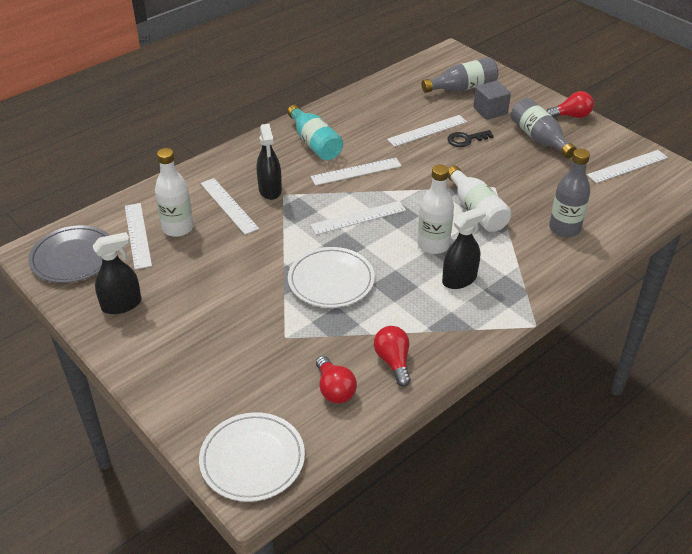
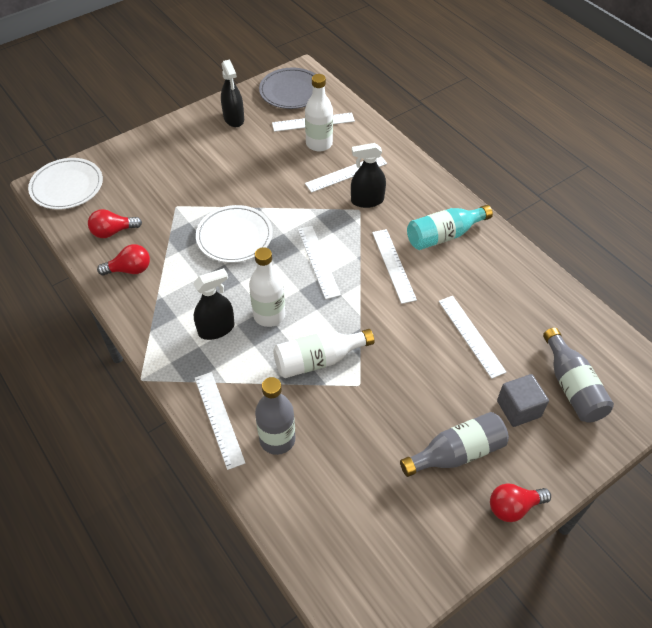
camera: 95 degrees right, 10 degrees up
black spray bottle [442,207,486,289] -> black spray bottle turned 90 degrees counterclockwise [193,268,235,340]
black key [447,130,494,147] -> none
red light bulb [547,91,594,118] -> red light bulb turned 75 degrees clockwise [490,483,551,522]
white ruler [587,150,668,183] -> white ruler moved to [195,372,245,470]

